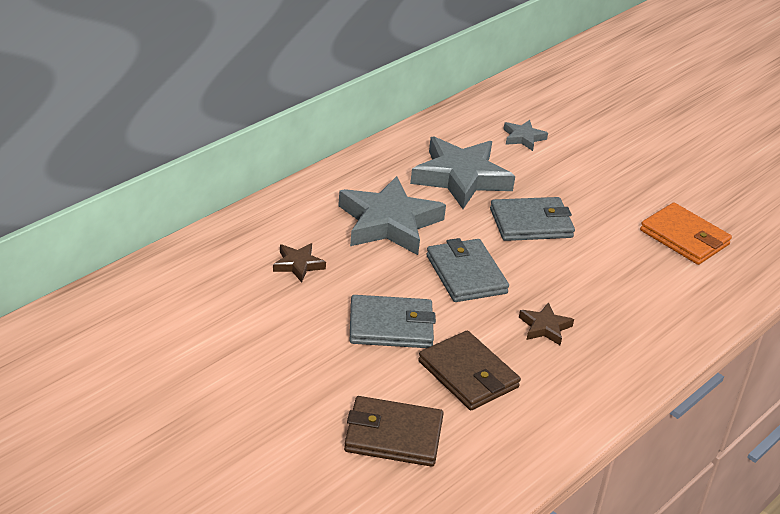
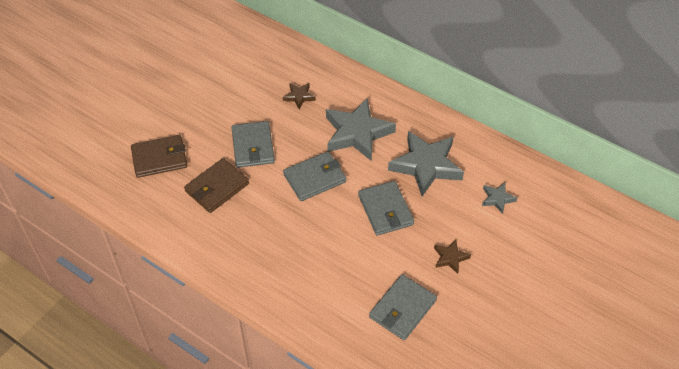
camera: 85 degrees right, 15 degrees up
brown wallet [344,396,444,467] -> brown wallet turned 75 degrees clockwise [131,135,188,178]
brown star [519,302,574,345] -> brown star moved to [434,239,471,274]
orange wallet [640,202,732,265] -> grey wallet [369,274,437,340]

